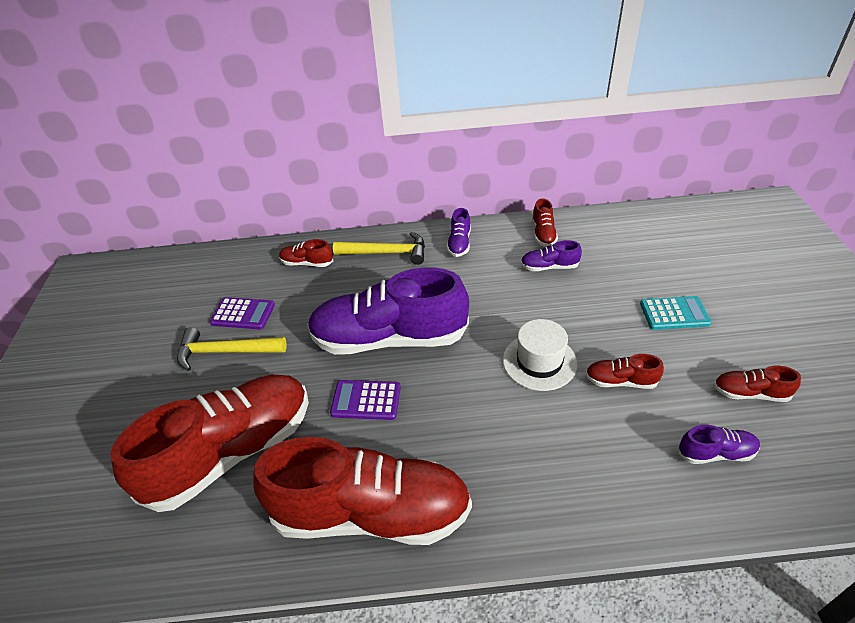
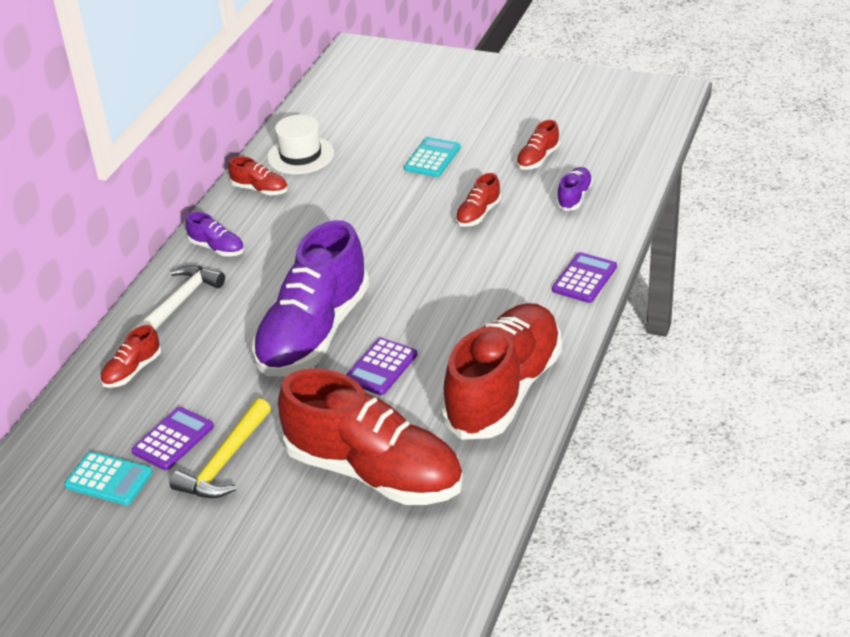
camera: 65 degrees left, 5 degrees down
red shoe [110,375,309,512] -> red shoe turned 135 degrees clockwise [278,368,463,505]
yellow hammer [333,232,425,265] -> white hammer [129,265,225,333]
white hat [503,319,577,391] -> white hat moved to [267,115,334,174]
purple shoe [520,240,582,271] -> none
none -> turquoise calculator [64,452,153,505]
none -> purple calculator [552,252,617,303]

